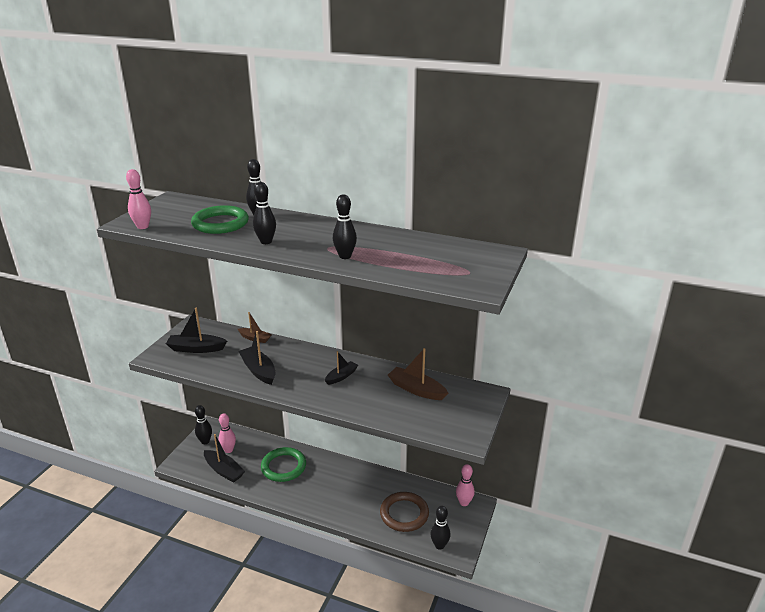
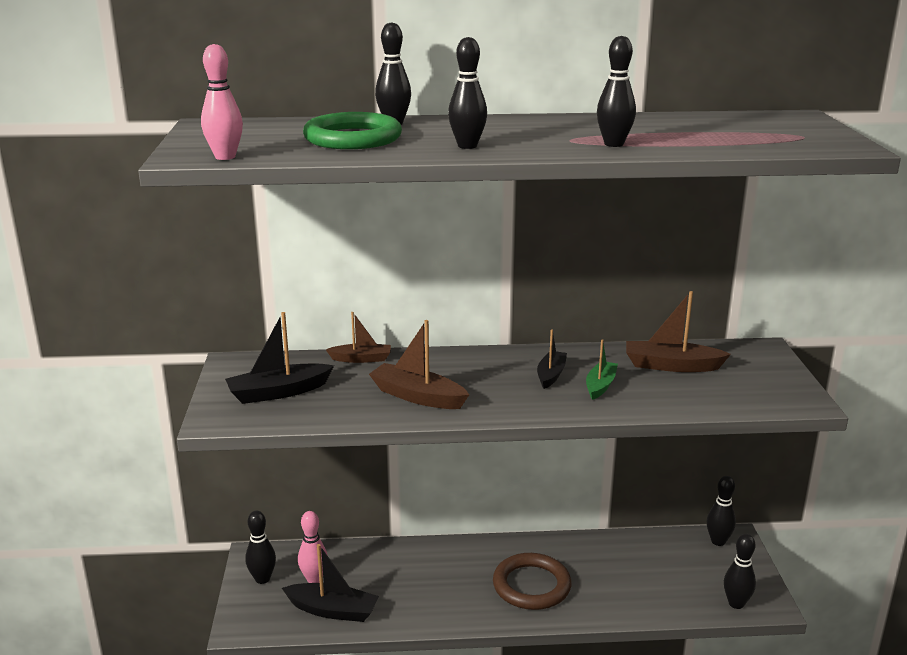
camera: 25 degrees left, 5 degrees down
black boat [238,331,275,385] -> brown boat [369,320,469,409]
green ring [261,447,306,482] -> none
brown ring [380,492,429,532] -> brown ring moved to [493,553,572,610]
pink bowling pin [456,464,475,506] -> black bowling pin [706,476,736,546]
none -> green boat [586,339,618,400]

